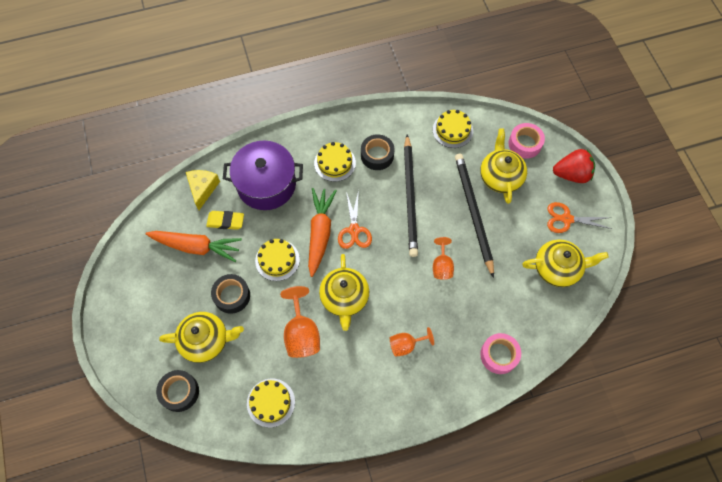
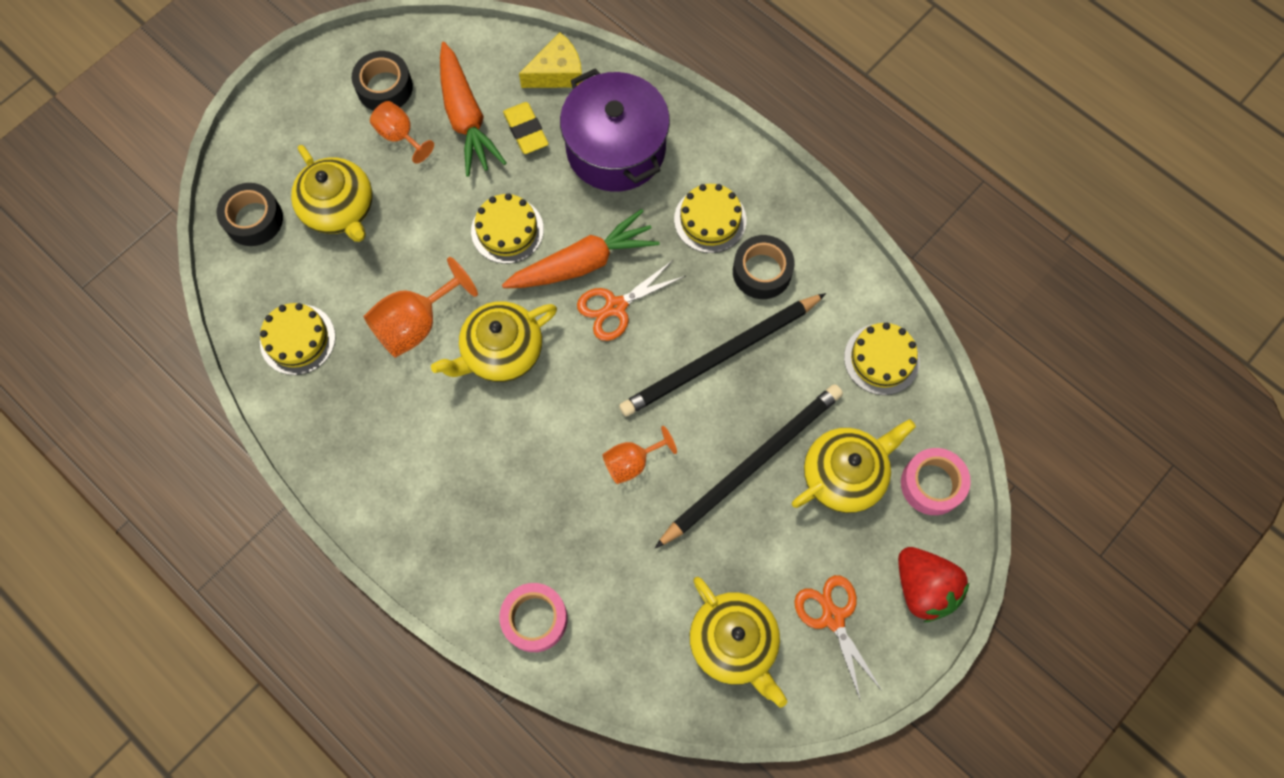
camera: 60 degrees right, 5 degrees up
black tape [211,274,250,314] -> black tape moved to [352,51,413,111]
orange goblet [390,327,434,357] -> orange goblet moved to [370,101,434,164]

